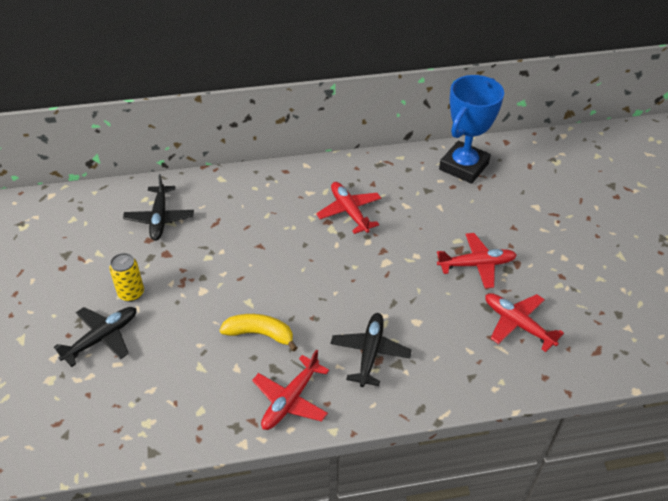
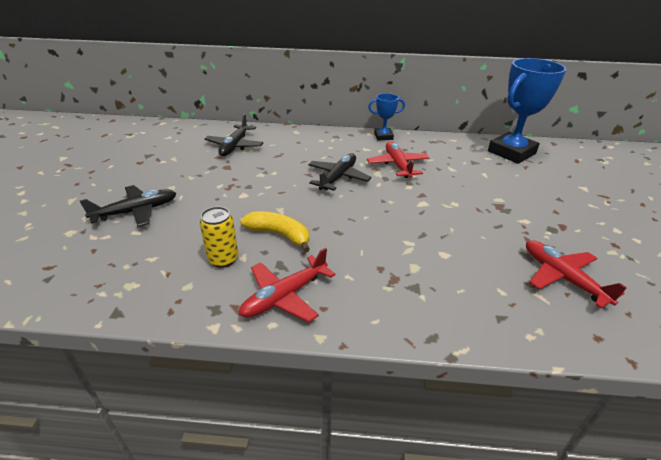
camera: 15 degrees right, 10 degrees down
yellow can [109,253,144,302] -> yellow can moved to [200,207,239,268]
black plane [331,313,412,387] -> black plane moved to [308,153,371,191]
red plane [437,233,517,289] -> none
none -> blue trophy [368,93,405,140]

